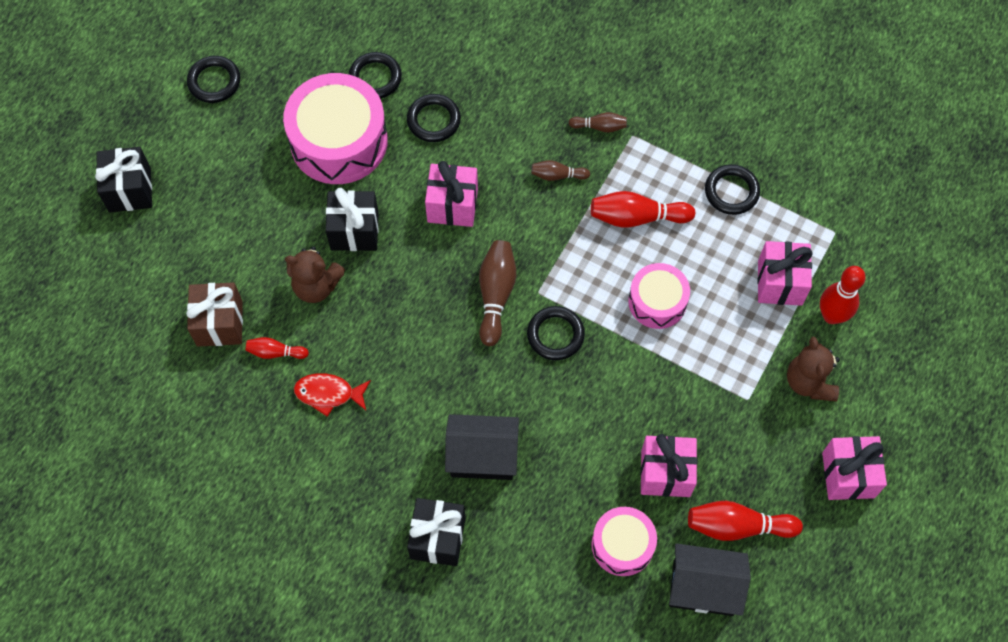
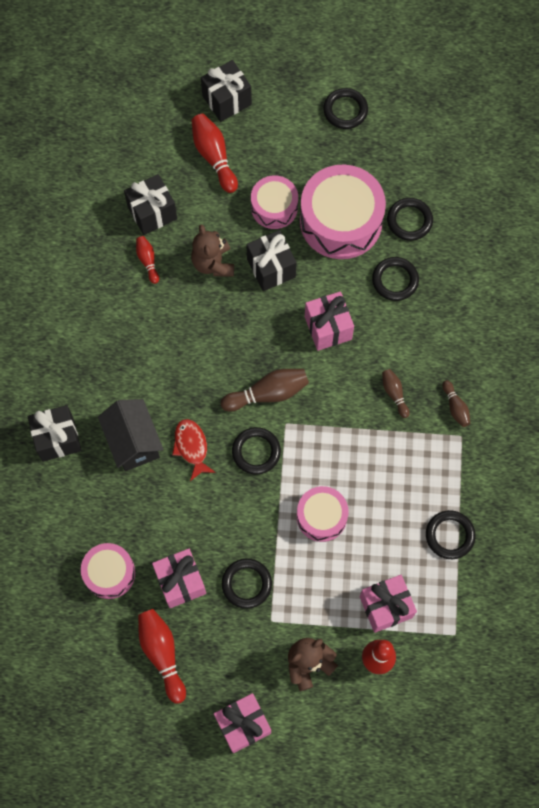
camera: 65 degrees right, 5 degrees up
brown gift [186,282,243,347] -> black gift [124,174,177,235]
red fish [294,373,371,417] -> red fish moved to [172,419,216,481]
red bowling pin [591,191,696,228] -> red bowling pin moved to [191,114,238,193]
black house [669,543,751,616] -> none
none -> black ring [222,558,272,609]
none -> pink drum [251,176,298,229]

